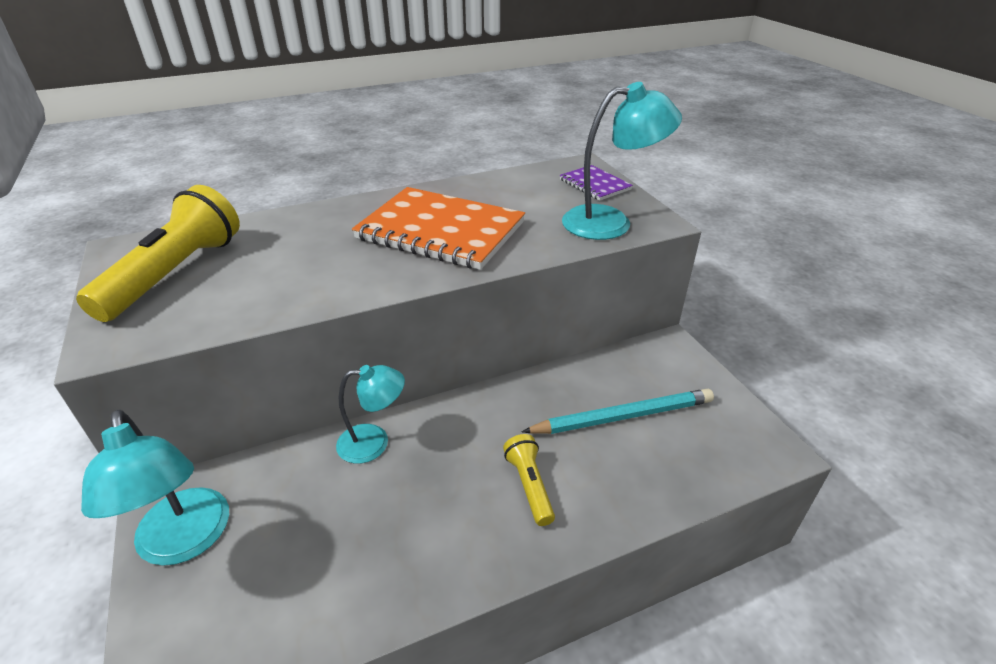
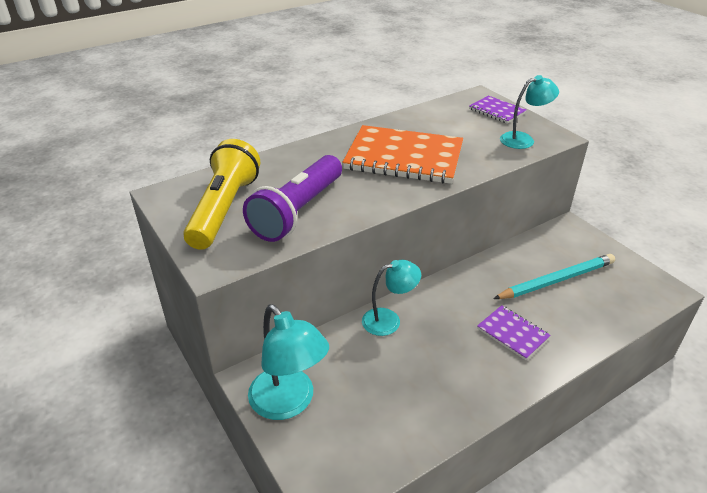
camera: 10 degrees left, 0 degrees up
yellow flashlight [503,434,555,526] -> purple notebook [477,305,551,360]
turquoise lamp [562,82,682,240] -> turquoise lamp [500,75,559,149], size x0.66
none -> purple flashlight [243,155,342,242]

